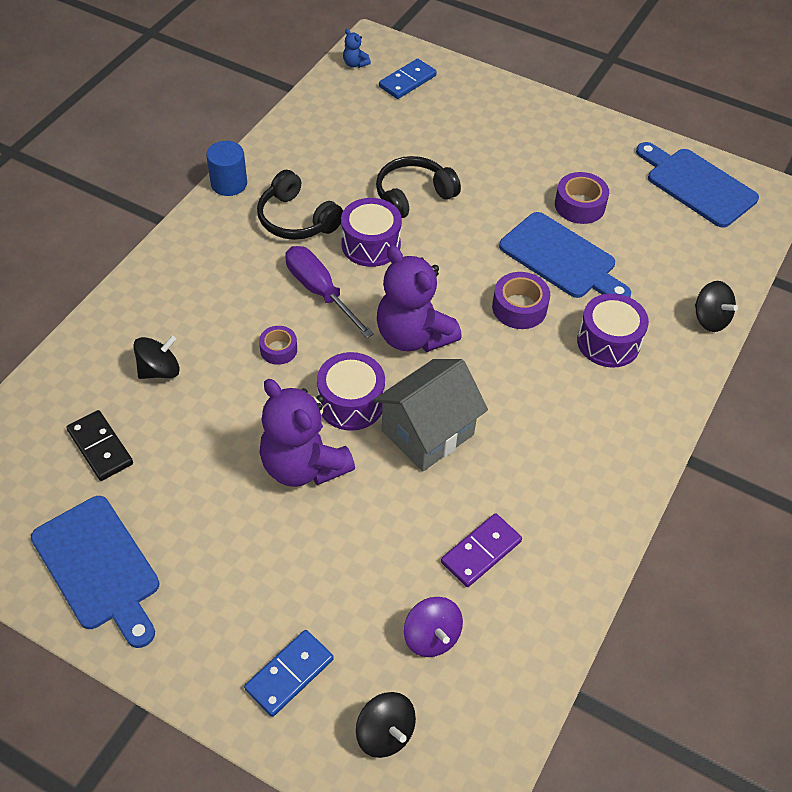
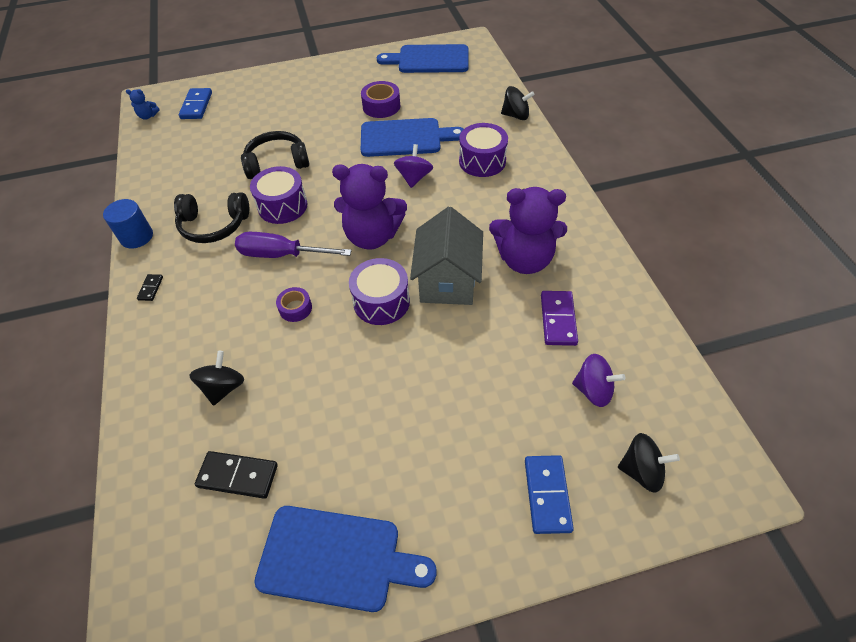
camera: 40 degrees left, 0 degrees up
purple teddy bear [260,379,355,487] -> purple teddy bear moved to [489,187,567,274]
black headphones [376,156,461,218] -> black headphones turned 60 degrees clockwise [241,131,309,179]
purple tape [492,272,550,329] -> purple spinning top [394,144,433,188]
none -> black domino [137,274,163,301]

